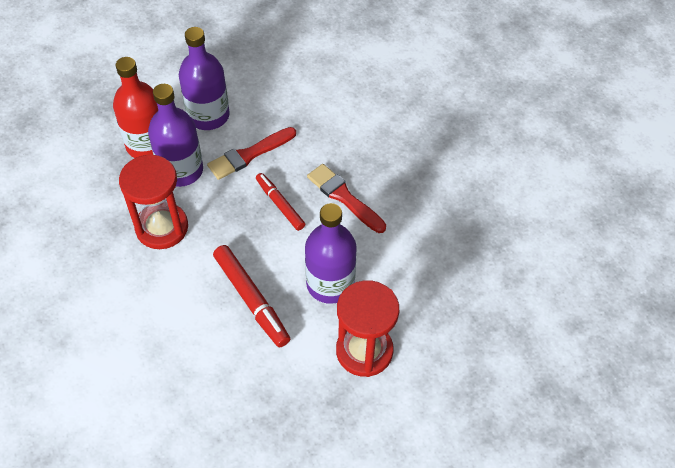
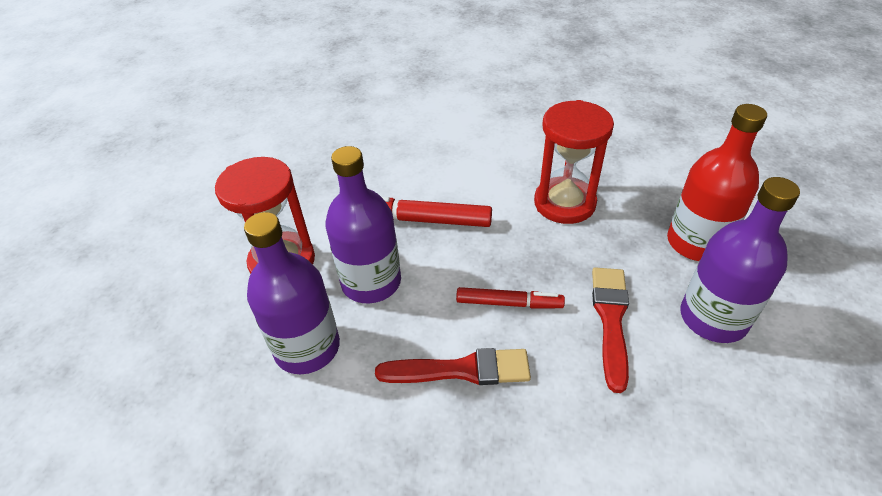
camera: 135 degrees right, 10 degrees down
purple bottle [148,84,203,187] -> purple bottle moved to [244,212,340,374]

